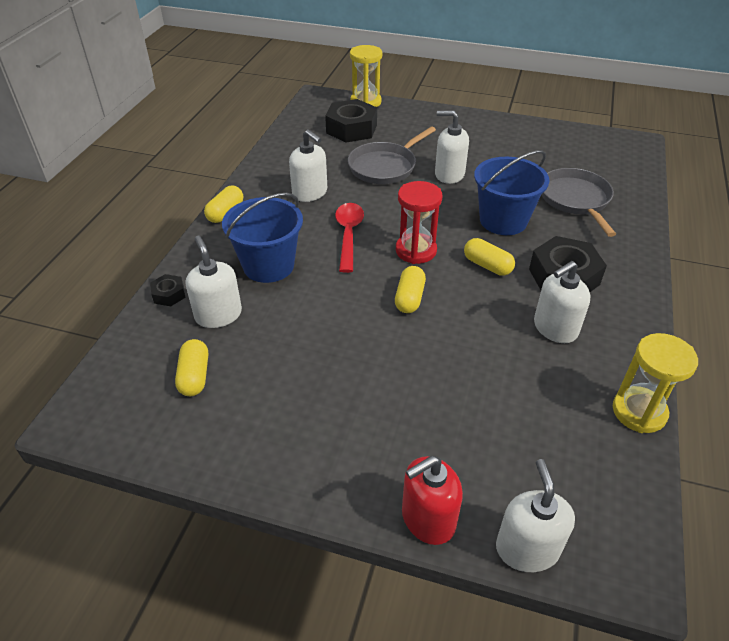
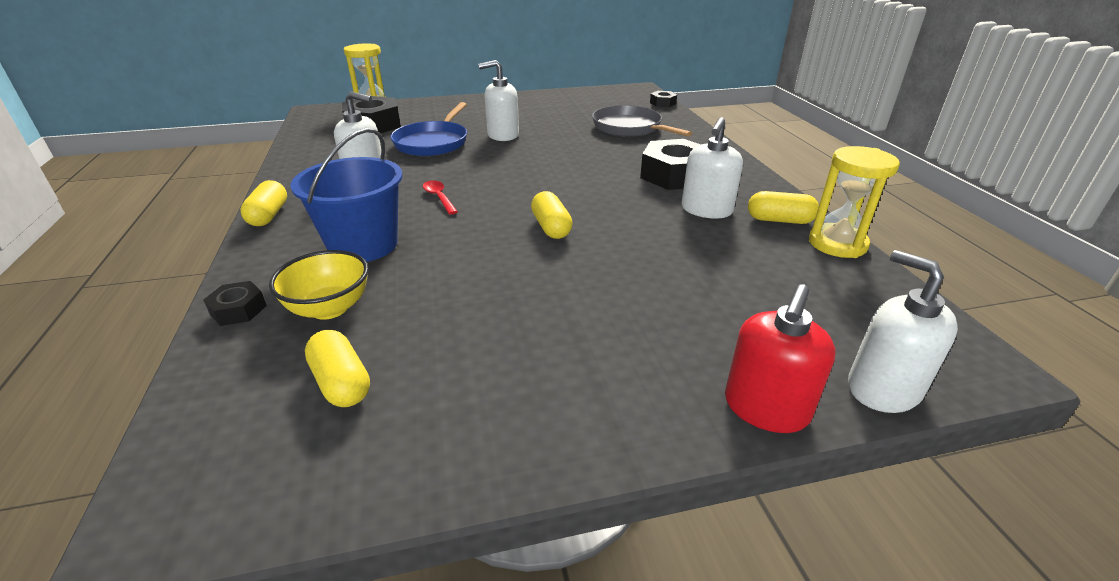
camera: 30 degrees left, 10 degrees down
white soap dispenser [186,236,242,328] -> yellow bowl [269,250,369,320]
red spoon [335,203,364,273] -> red spoon [423,180,458,215], size x0.60
grey pan [348,127,436,184] -> blue pan [390,102,467,156]
red hourglass [396,181,442,264] -> none
yellow capsule [464,238,515,276] -> yellow capsule moved to [748,191,819,224]
blue bucket [474,150,550,235] -> none
none -> black nut [650,91,677,107]

